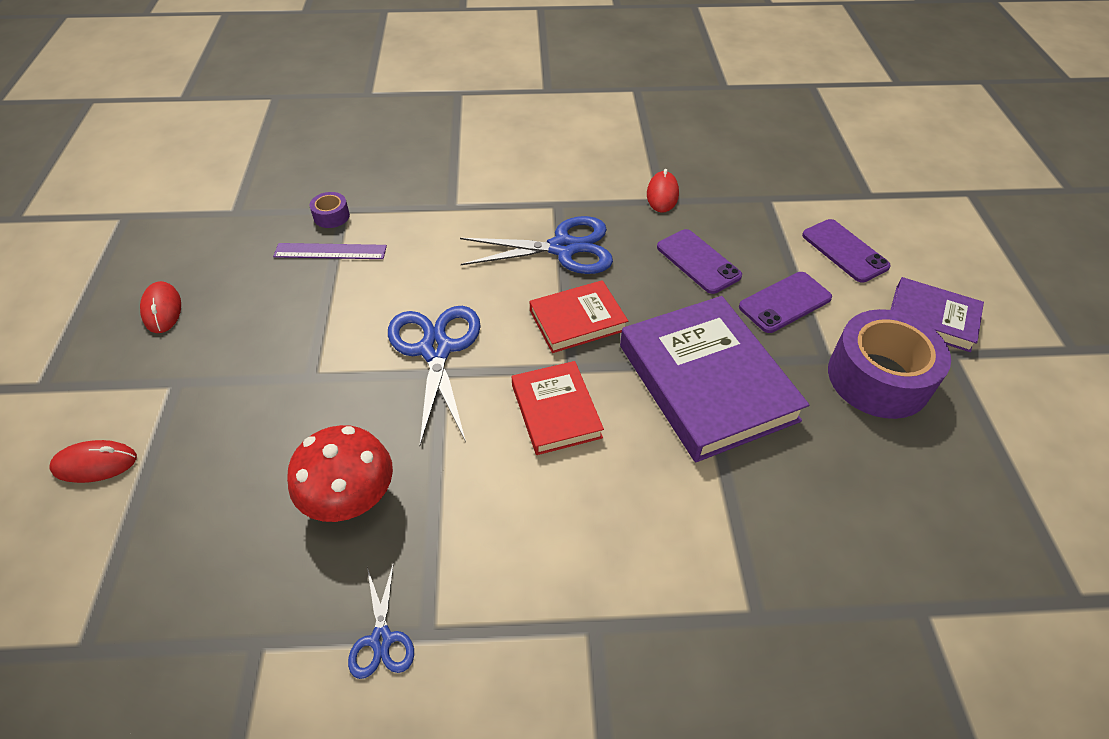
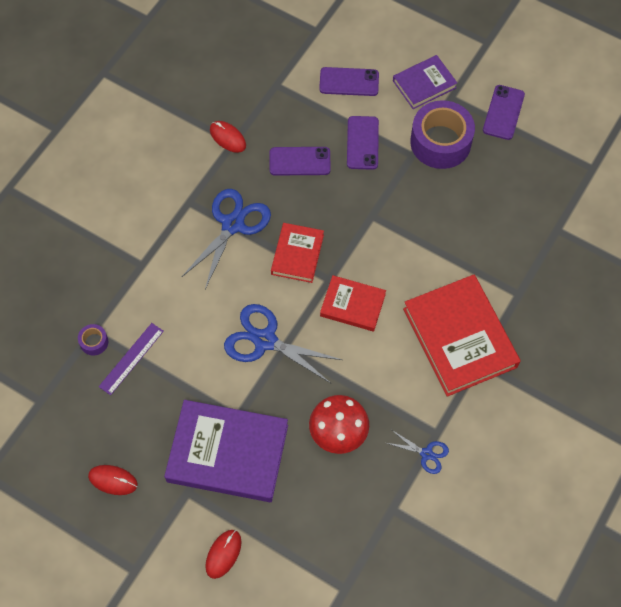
camera: 55 degrees left, 15 degrees up
purple book [620,296,809,462] -> purple book moved to [164,400,288,502]
none -> red book [403,275,521,397]
none -> purple phone [483,85,525,140]

